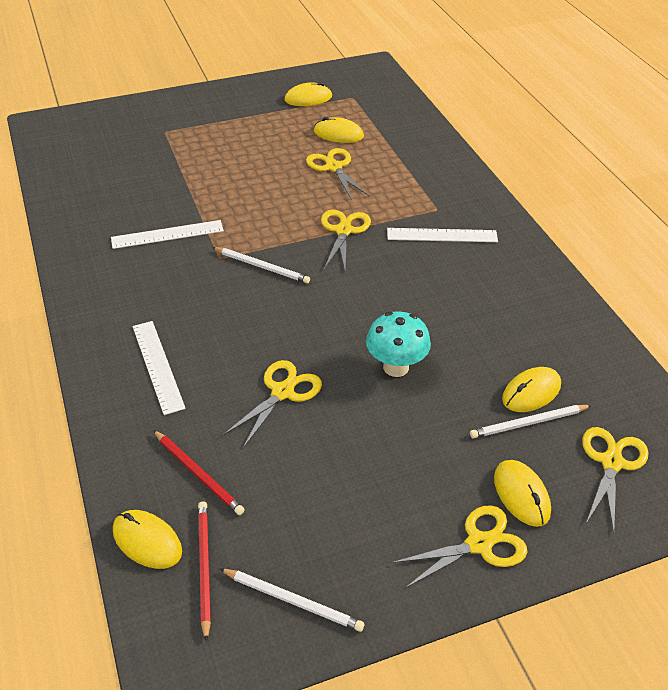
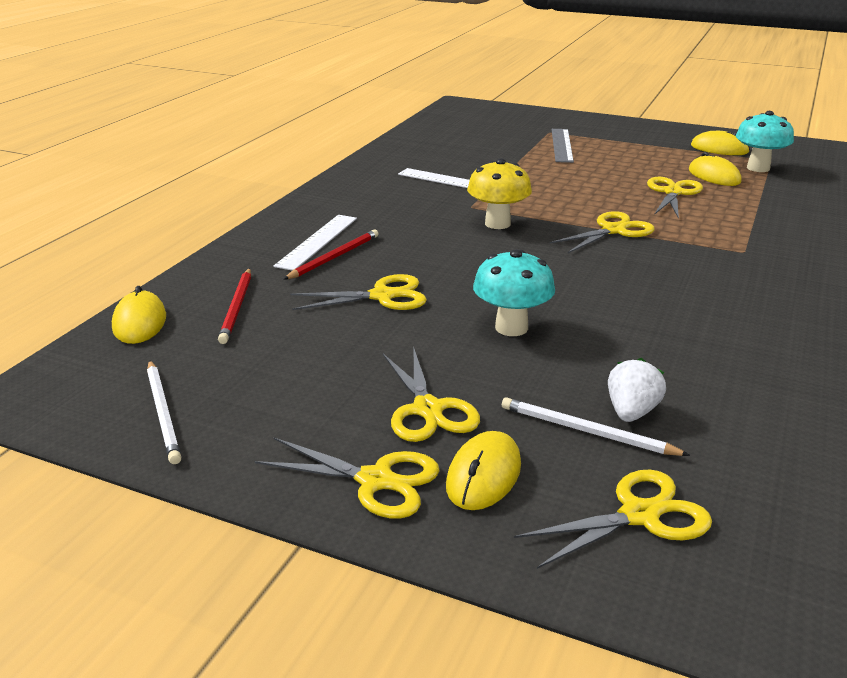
camera: 45 degrees right, 15 degrees down
red pencil [198,502,211,642] -> red pencil moved to [283,230,379,280]
white pencil [212,247,310,283] -> yellow mushroom [467,158,532,229]
white ruler [387,228,498,242] -> none
yellow mouse [502,367,561,412] -> white strawberry [608,358,666,422]
none -> yellow scissors [383,349,480,442]
none -> grey ruler [552,129,574,163]
none -> turquoise mushroom [736,111,794,172]

